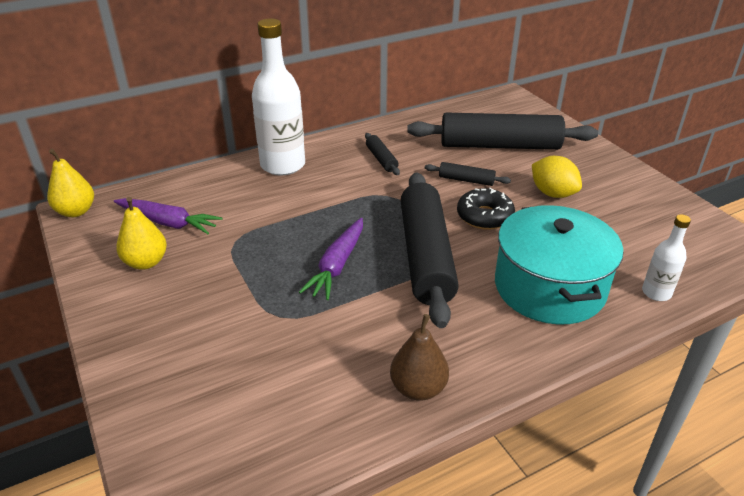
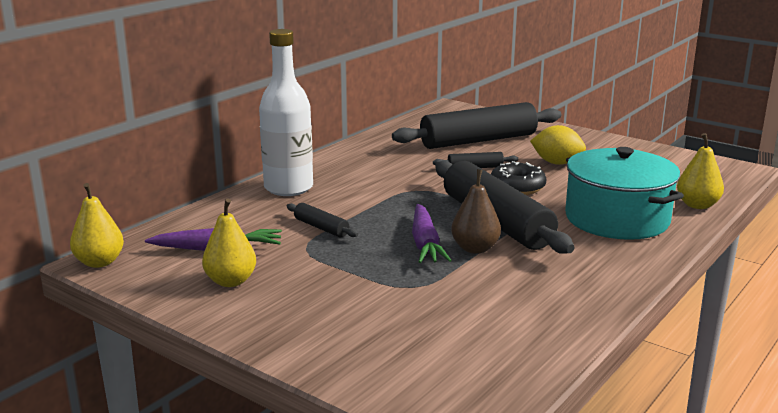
camera: 25 degrees left, 15 degrees down
black rolling pin [365,133,400,175] -> black rolling pin moved to [287,203,358,237]
brown pear [390,314,449,401] -> brown pear moved to [451,169,501,254]
white bottle [642,214,691,301] -> yellow pear [677,133,724,209]

